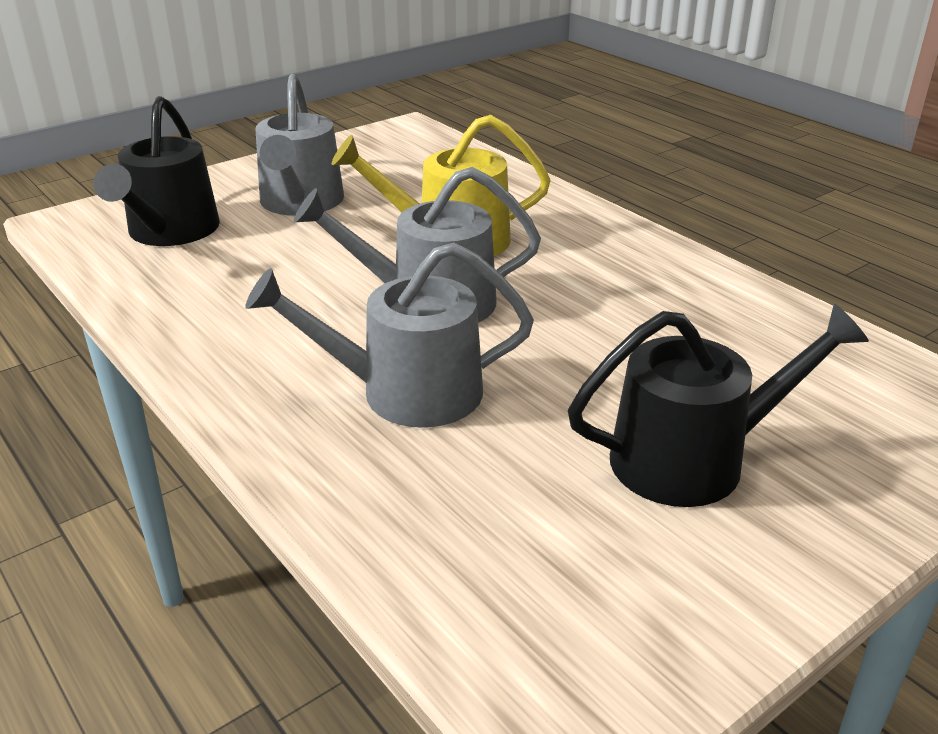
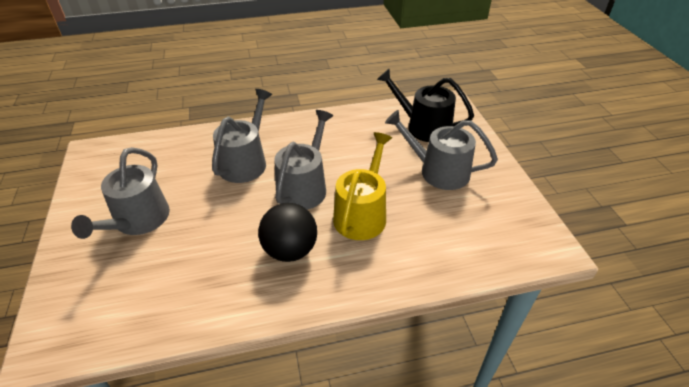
camera: 115 degrees right, 10 degrees up
black watering can [568,304,869,507] -> grey watering can [71,147,170,239]
none -> black ball [258,203,317,262]

